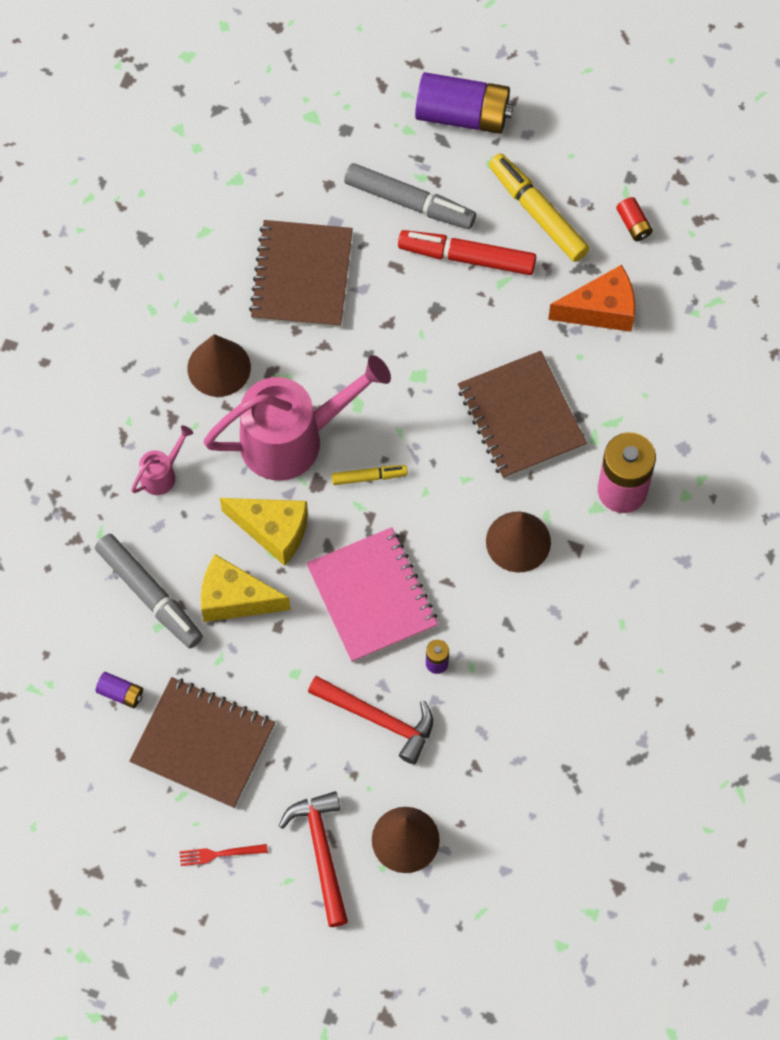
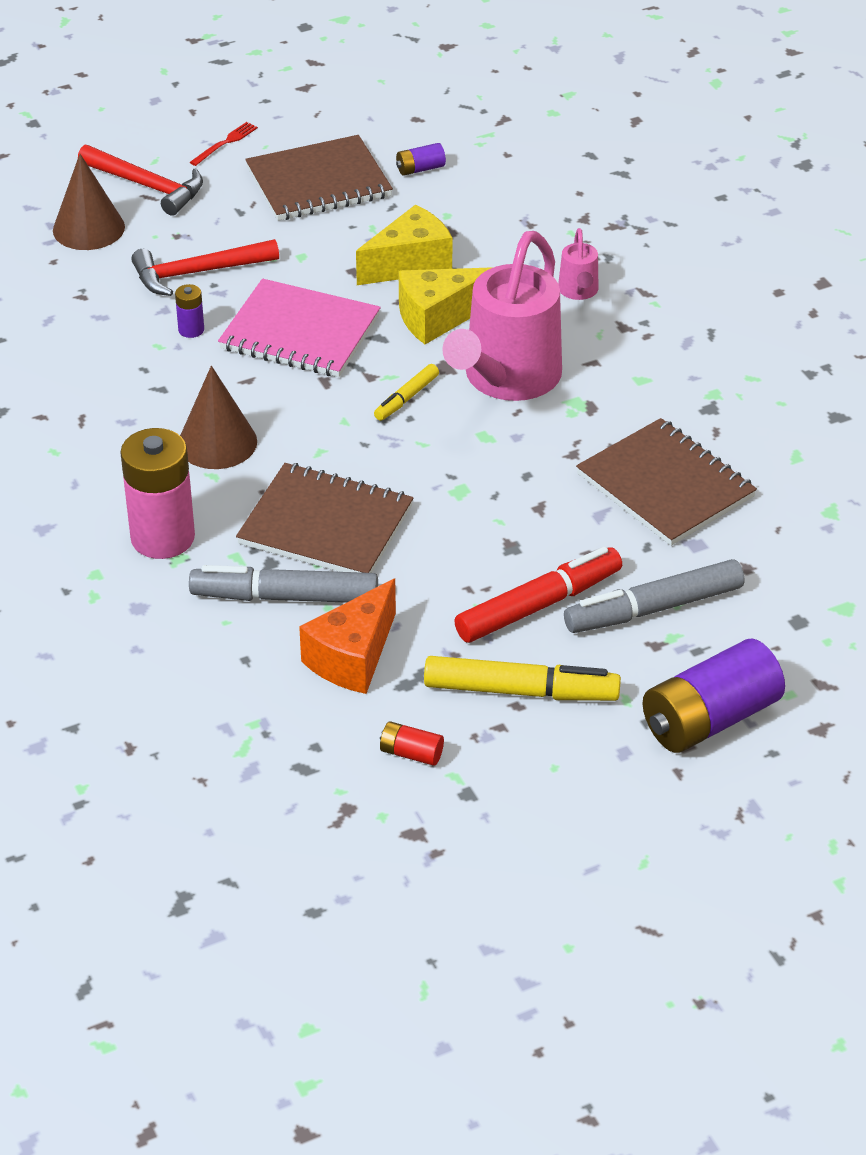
camera: 135 degrees right, 25 degrees down
grey marker [95,534,203,648] -> grey marker moved to [189,565,378,603]
brown cone [187,334,251,397] -> none

